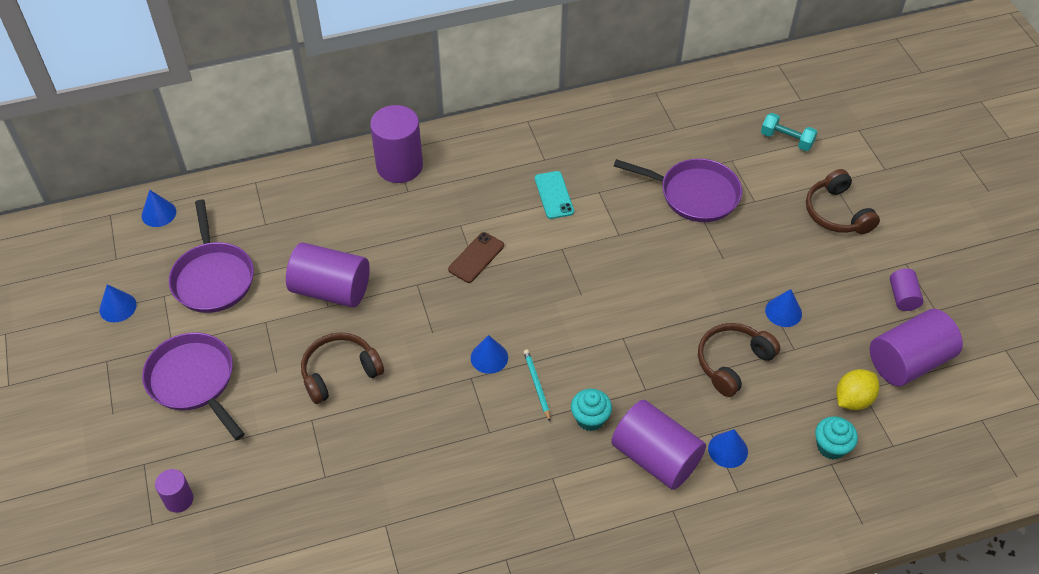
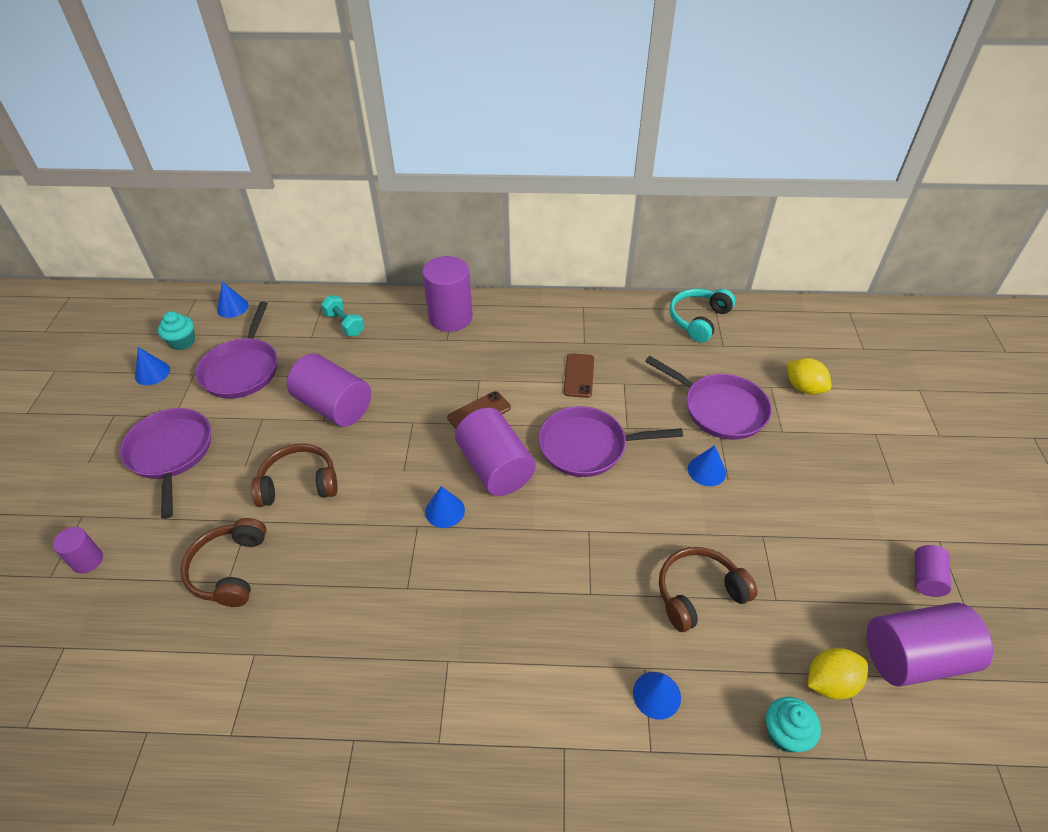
camera: 20 degrees right, 5 degrees down
turquoise pencil [524,349,550,421] -> none
turquoise phone [535,171,574,219] -> brown phone [563,353,594,398]
turquoise cupcake [571,389,612,431] -> turquoise cupcake moved to [158,311,195,350]
purple cylinder [611,400,706,490] -> purple cylinder moved to [455,408,536,496]
turquoise dumbbell [761,113,817,151] -> turquoise dumbbell moved to [321,295,365,336]
blue cone [765,289,802,327] -> blue cone moved to [688,445,726,486]
brown headphones [806,169,880,234] -> brown headphones moved to [180,518,267,607]
none -> purple pan [538,406,683,477]
none -> turquoise headphones [669,289,735,342]
none -> yellow lemon [787,358,832,394]

